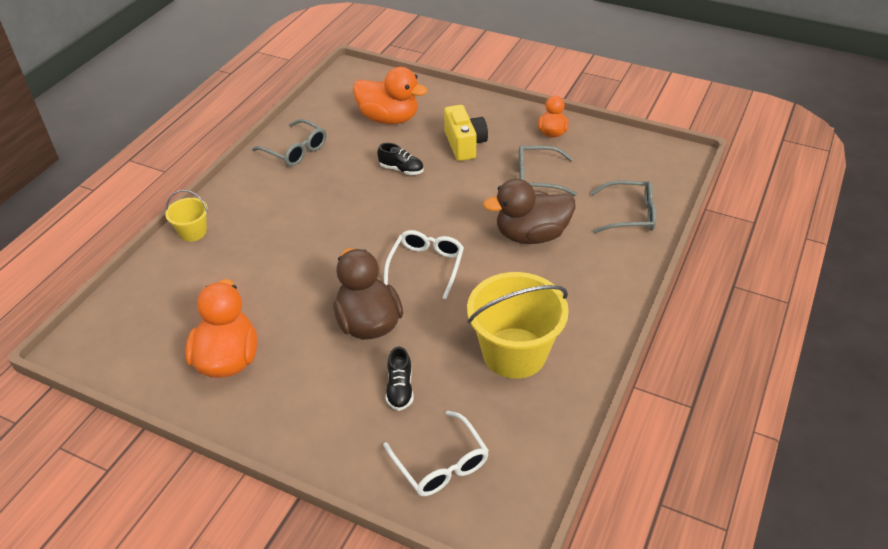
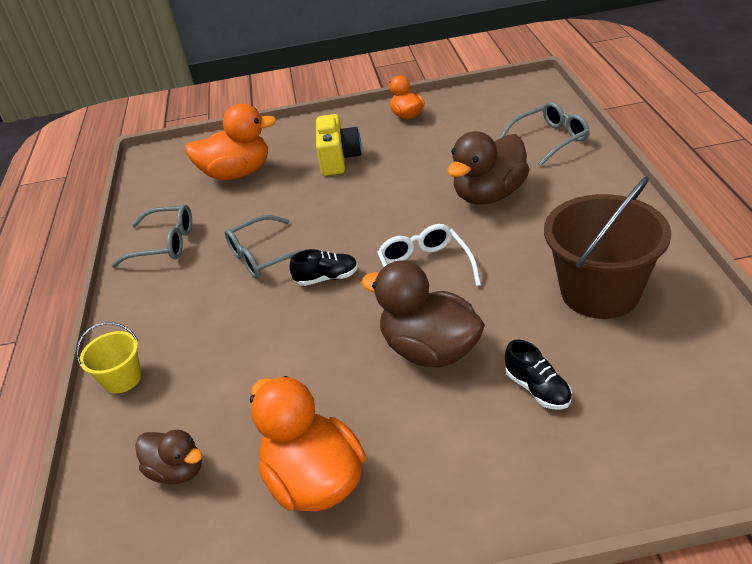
camera: 30 degrees left, 5 degrees down
black shoe [377,143,424,175] -> black shoe moved to [289,249,358,286]
white glasses [383,410,489,496] -> none
yellow camera [444,105,488,161] -> yellow camera turned 45 degrees clockwise [316,114,362,176]
yellow bucket [467,272,569,379] -> brown bucket [544,176,671,319]
grey glasses [519,145,577,196] -> grey glasses moved to [225,215,309,279]
none -> brown duck [135,430,202,484]

